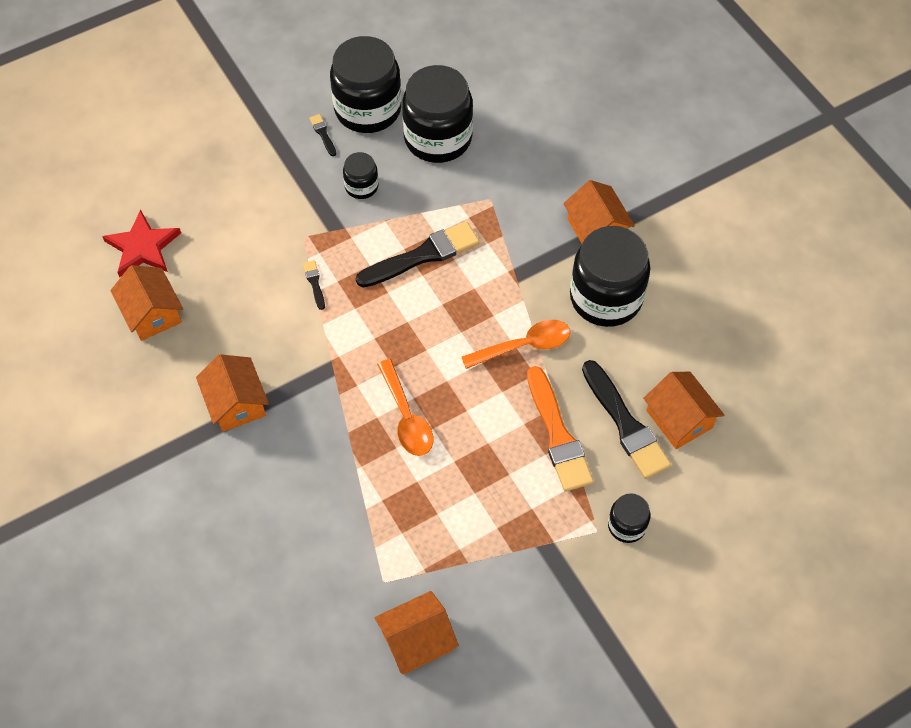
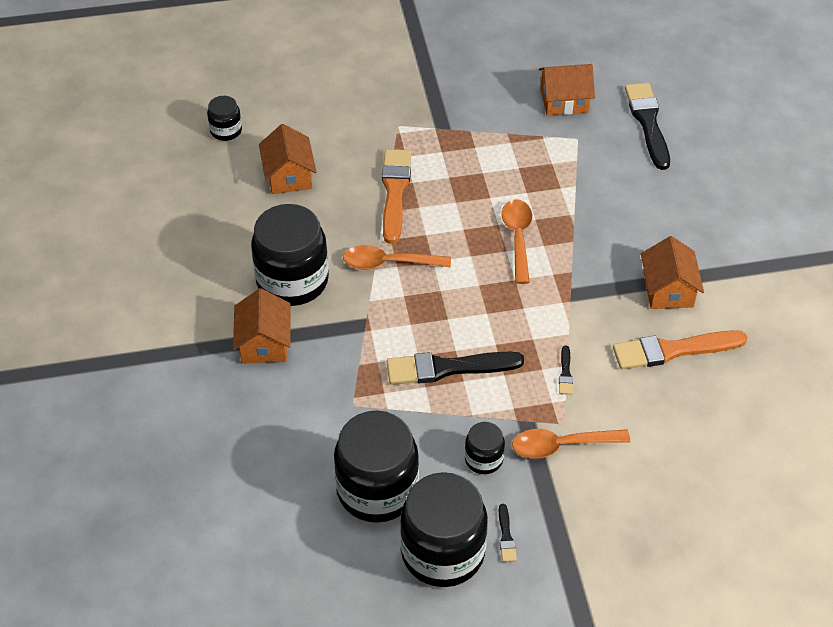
camera: 160 degrees left, 10 degrees down
red star [102,210,181,278] -> none
orange house [110,265,183,341] -> none
black brush [582,360,671,479] -> black brush moved to [625,83,670,170]
black jar [608,493,651,543] -> black jar moved to [207,96,242,141]
none -> orange spoon [512,429,631,458]
none -> orange brush [613,330,747,370]

